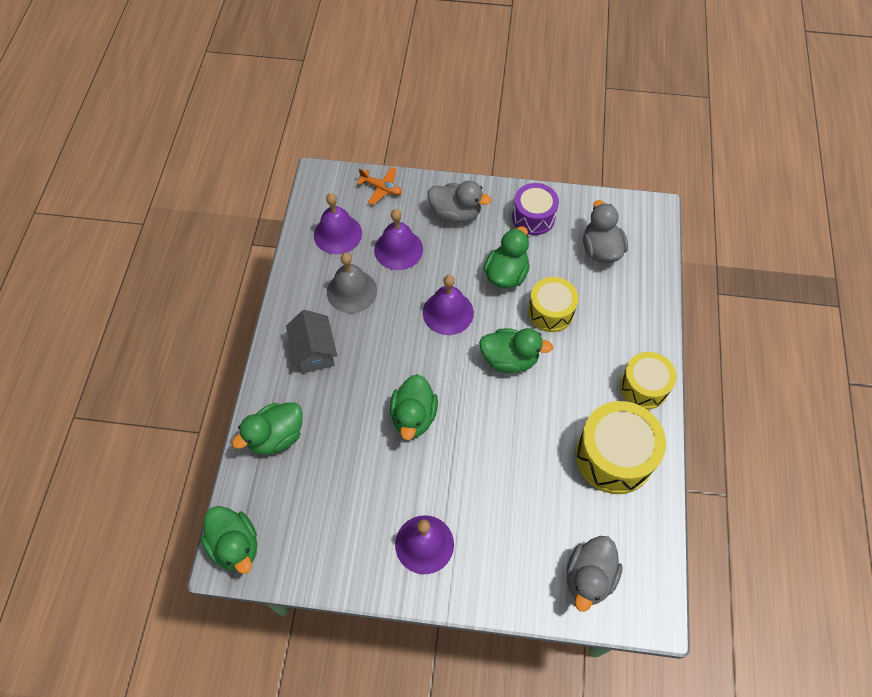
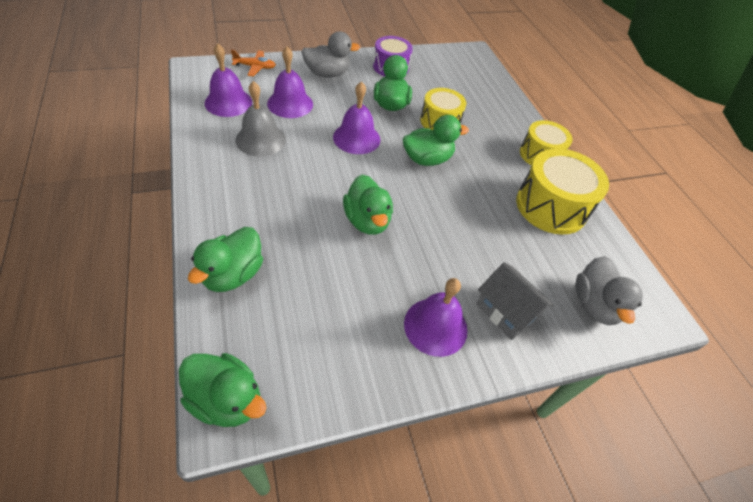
camera: 30 degrees left, 10 degrees down
grey house [286,310,337,373] -> grey house moved to [476,262,554,340]
grey duck [583,200,628,263] -> none

